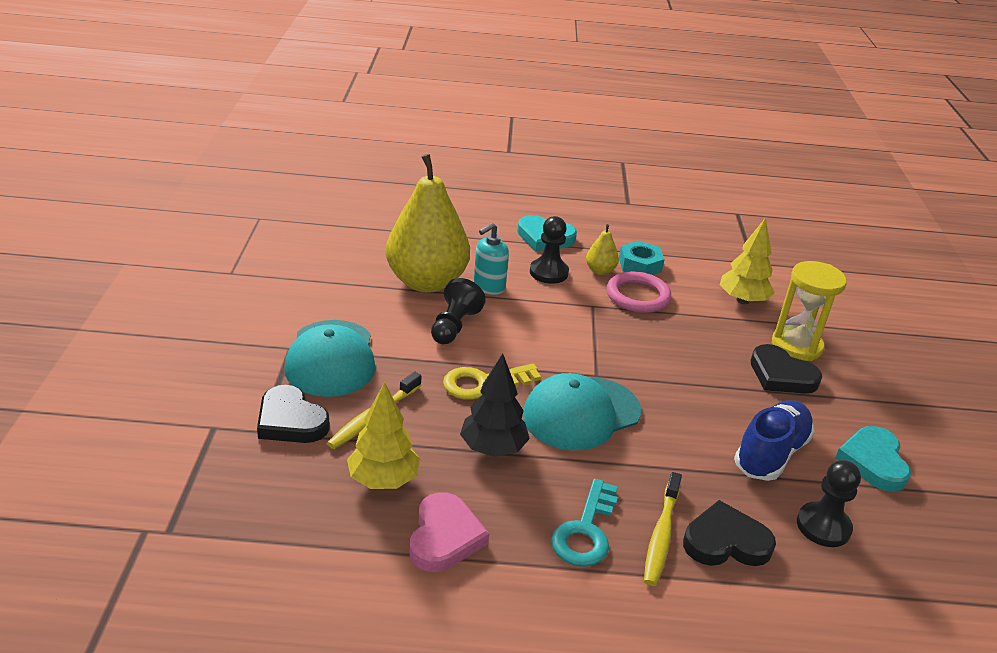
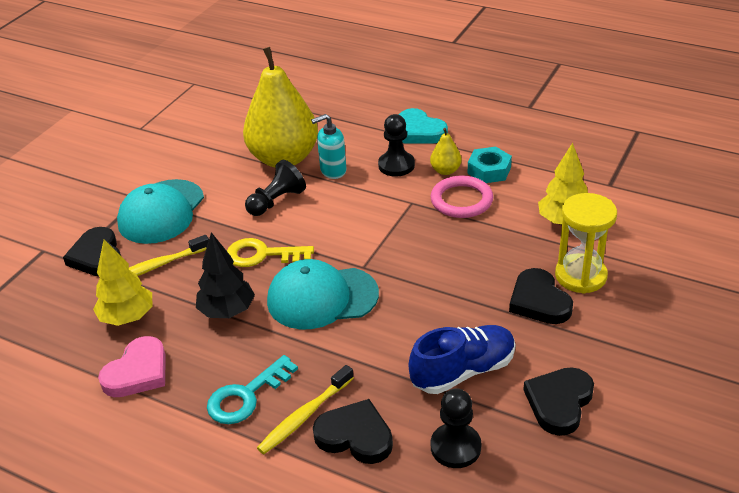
camera: 30 degrees right, 5 degrees up
turquoise heart [835,426,911,492] -> black heart [523,367,594,436]

